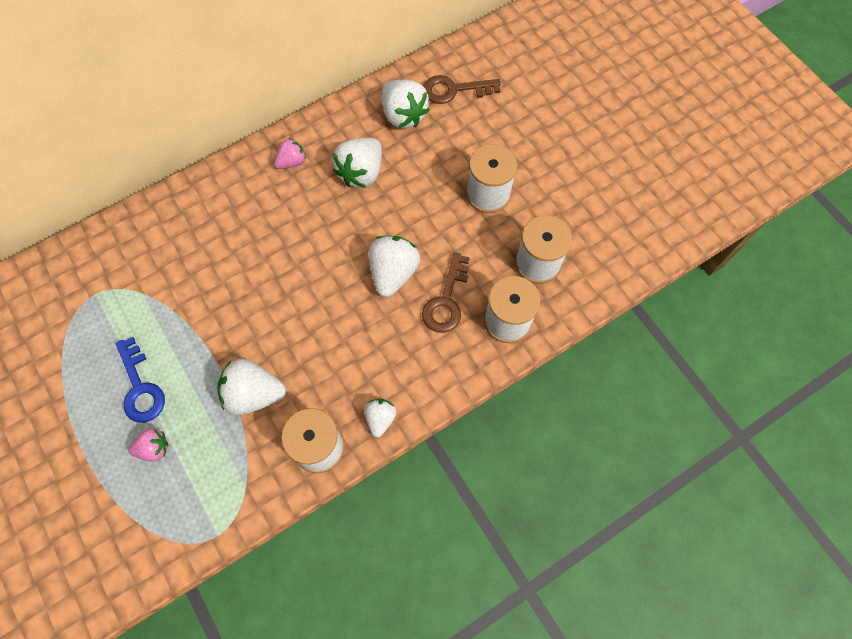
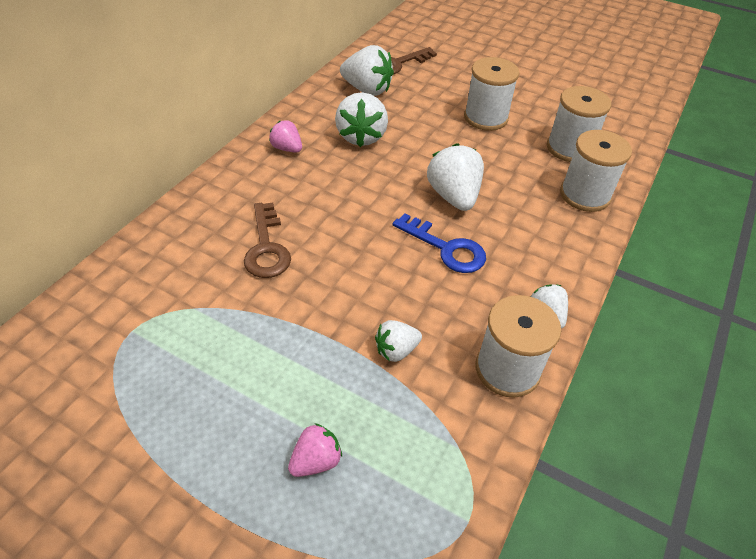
camera: 30 degrees left, 20 degrees down
blue key [116,337,165,423] -> blue key moved to [392,213,486,273]
white strawberry [217,358,286,415] -> white strawberry [375,320,422,362], size x0.58
pink strawberry [274,138,306,169] -> pink strawberry turned 75 degrees counterclockwise [269,120,302,152]
brown key [422,252,470,333] -> brown key moved to [244,203,291,278]

